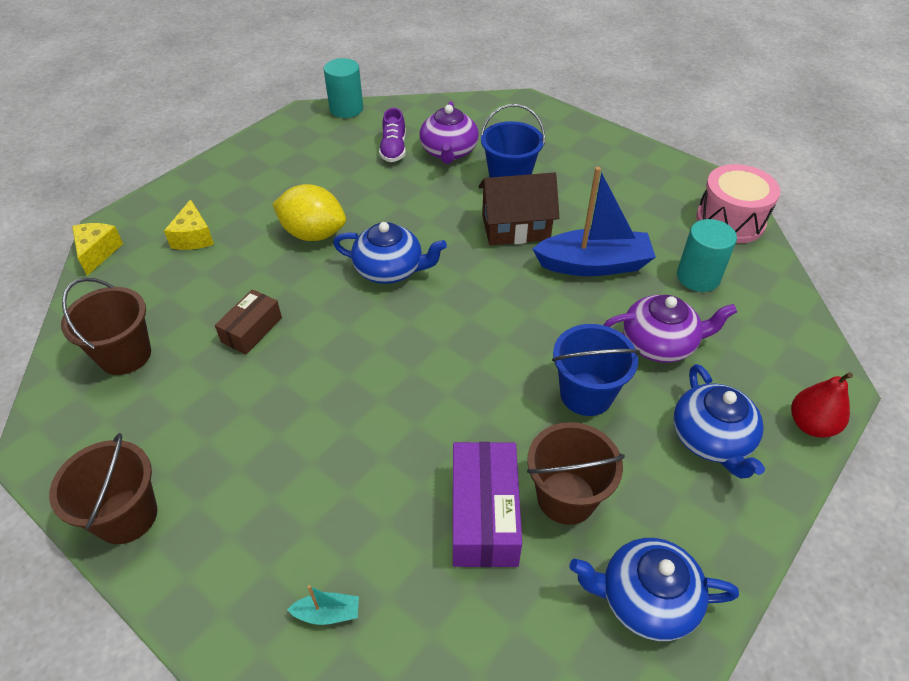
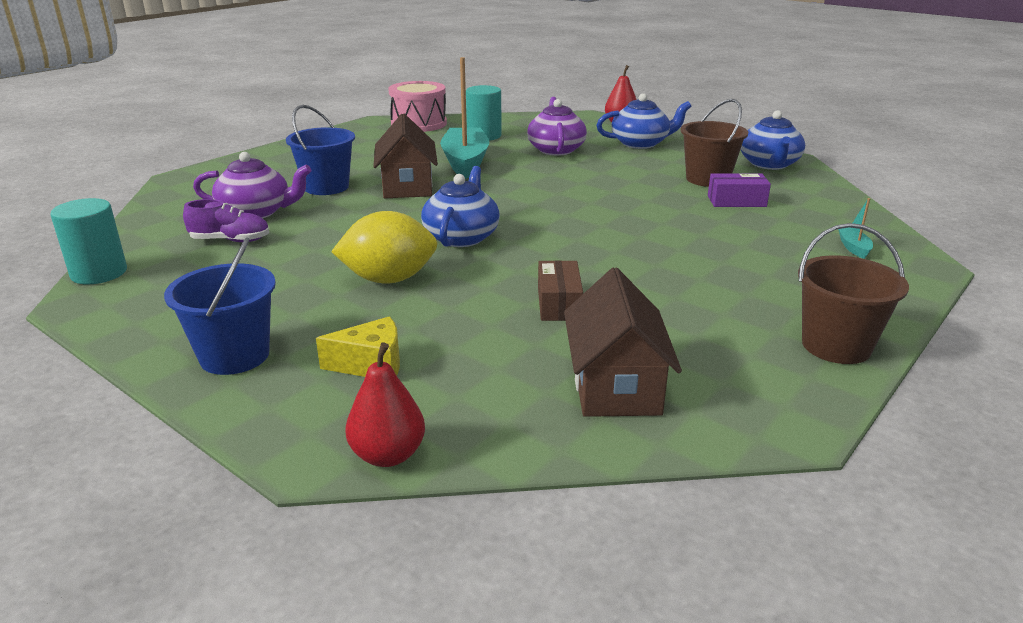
camera: 90 degrees left, 20 degrees down
brown bucket [61,278,151,375] -> brown house [564,268,682,417]
yellow cheese [72,223,123,276] -> red pear [345,342,425,467]
brown box [215,289,282,354] -> brown box turned 60 degrees clockwise [538,260,583,321]
yellow lemon [272,184,346,241] -> yellow lemon turned 60 degrees clockwise [331,211,438,284]
purple box [453,442,522,567] -> purple box [708,173,771,207], size x0.63
blue boat [532,167,656,276] -> turquoise boat [440,57,490,179]
blue bucket [552,324,640,416] -> blue bucket moved to [164,238,276,375]

